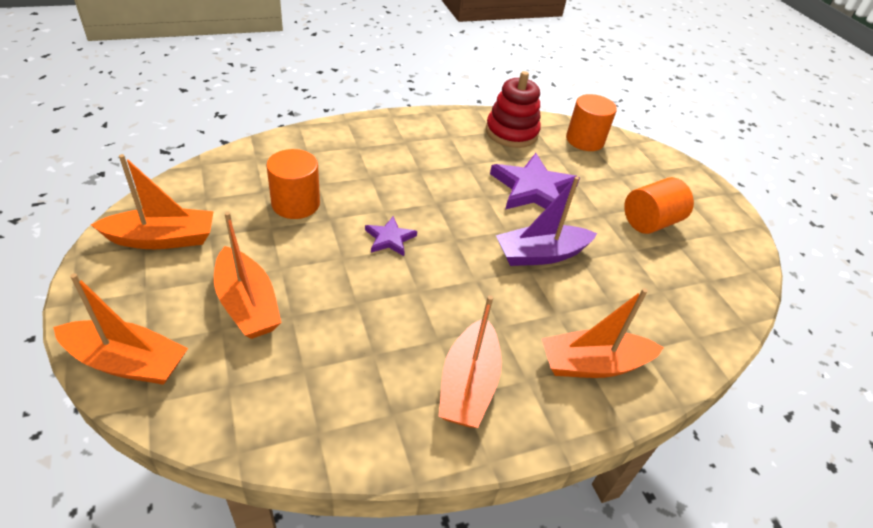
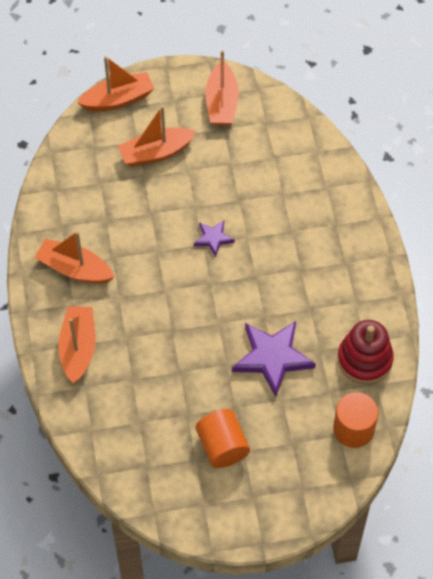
camera: 105 degrees right, 15 degrees up
orange boat [53,273,188,385] -> orange boat turned 135 degrees counterclockwise [77,56,155,111]
orange cylinder [266,149,320,219] -> none
purple boat [496,176,597,266] -> none

